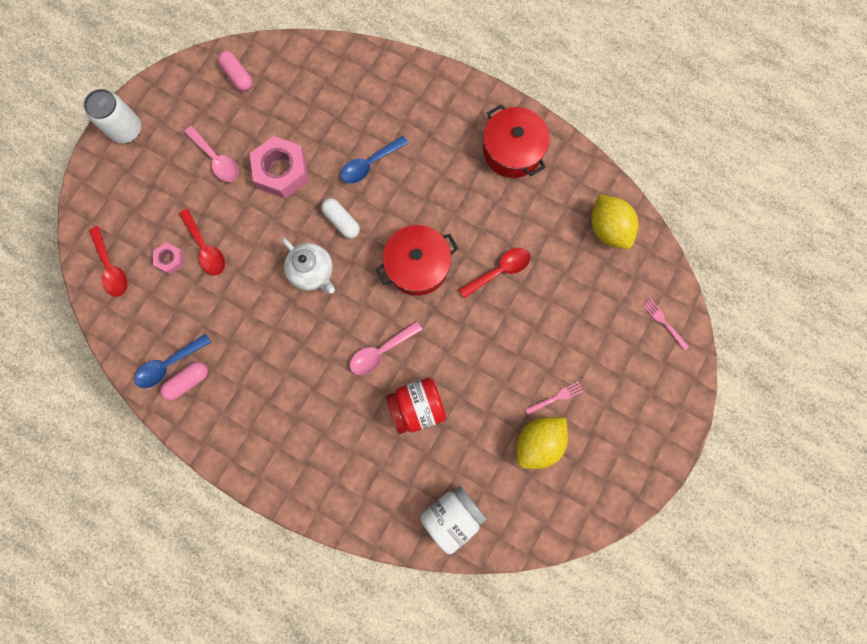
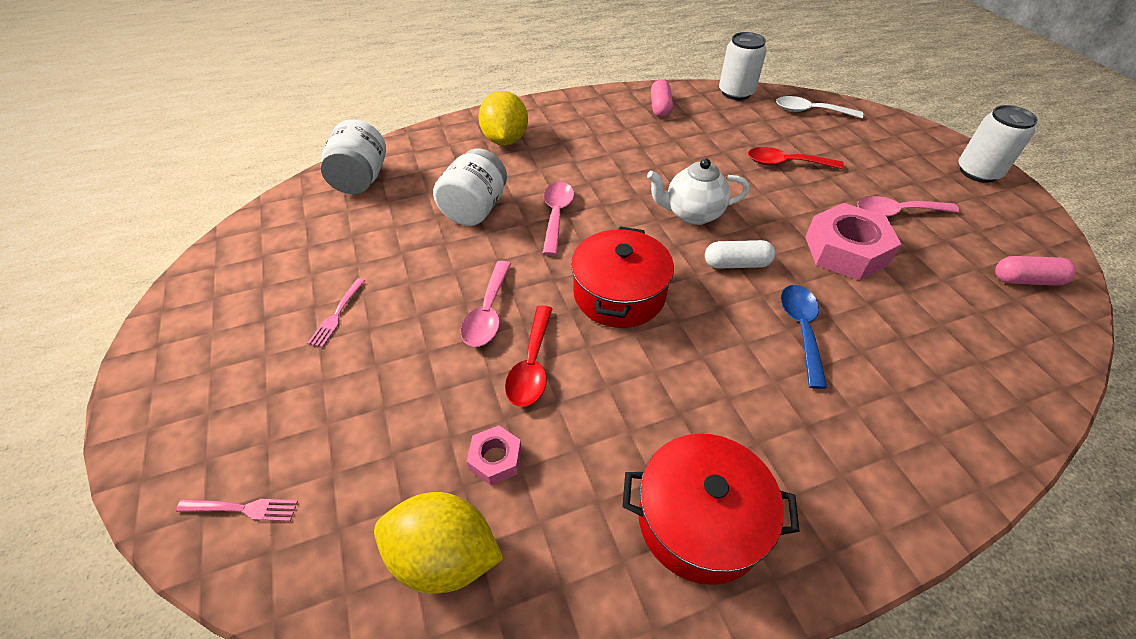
camera: 130 degrees right, 30 degrees down
red spoon [89,226,128,297] -> white spoon [776,96,863,118]
blue spoon [134,334,212,388] -> none
pink nut [153,243,184,274] -> pink nut moved to [467,425,522,485]
red jar [386,378,446,434] -> white jar [433,148,507,226]
yellow lemon [516,417,568,469] -> yellow lemon moved to [478,91,528,145]
none -> pink spoon [461,260,511,347]
none -> white can [719,32,767,100]

